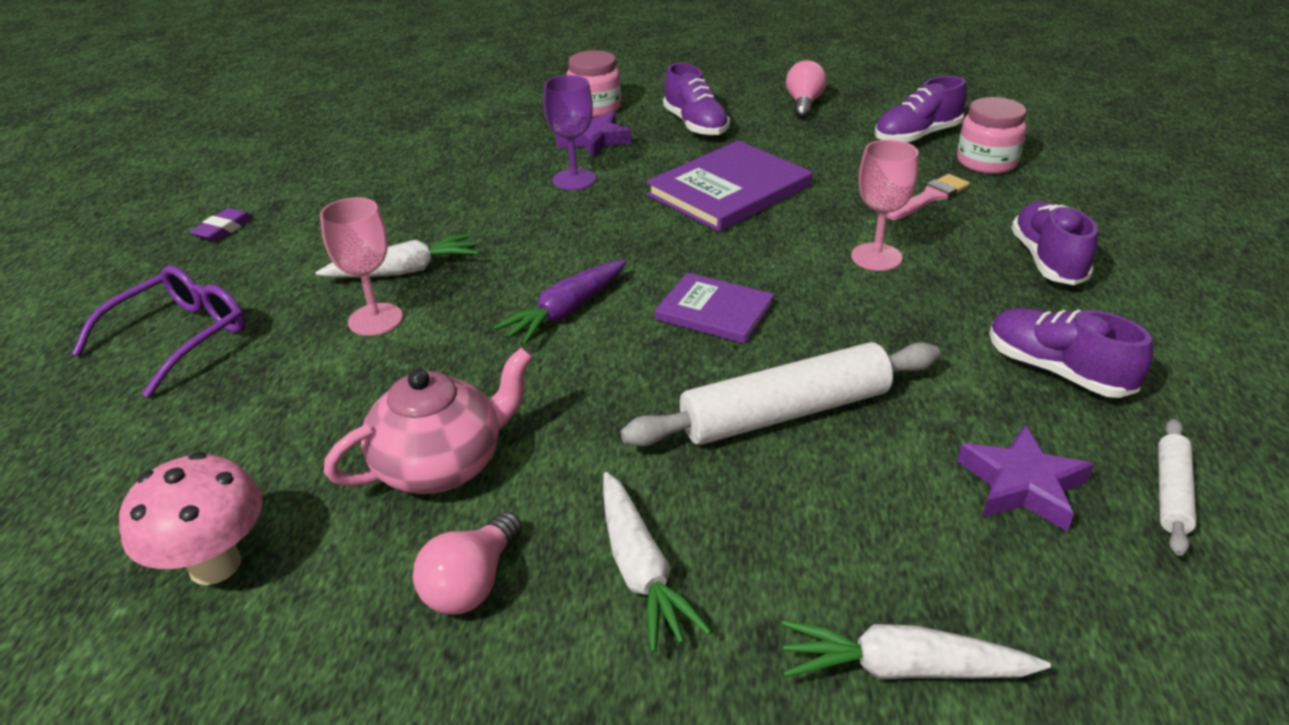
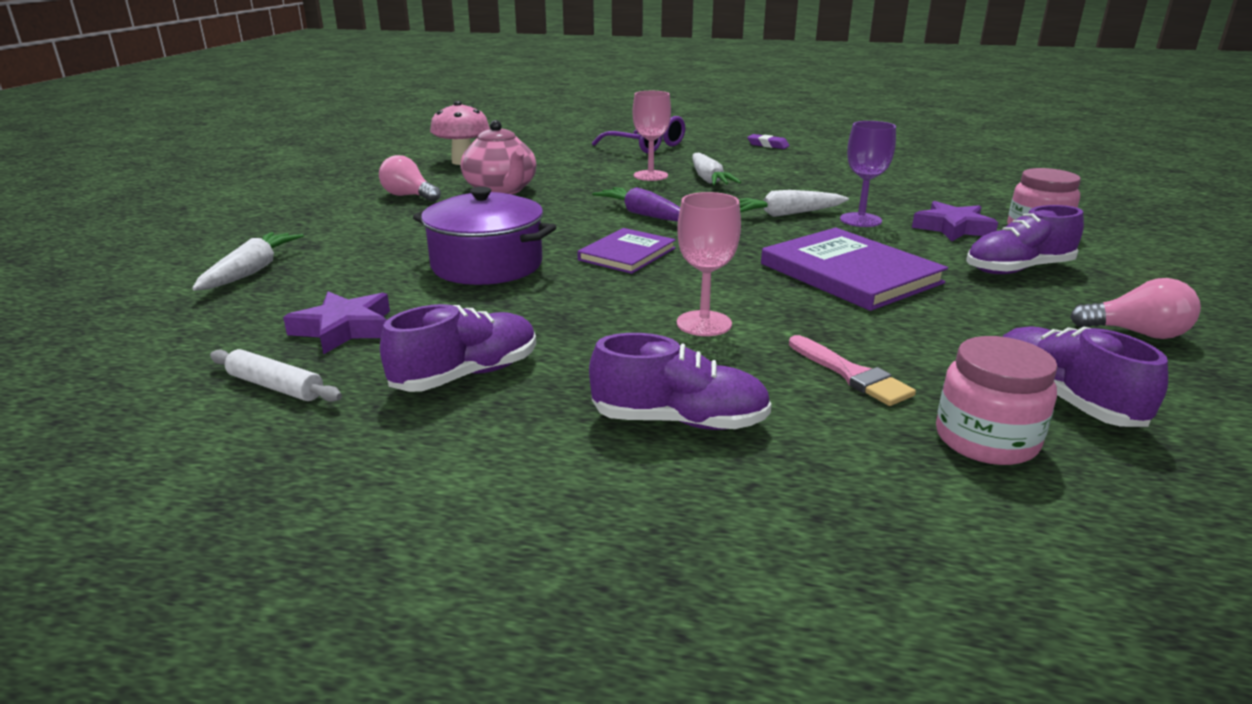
camera: 95 degrees right, 10 degrees down
white carrot [603,472,712,653] -> white carrot moved to [739,190,849,217]
white rolling pin [621,342,940,447] -> purple pot [413,187,556,285]

